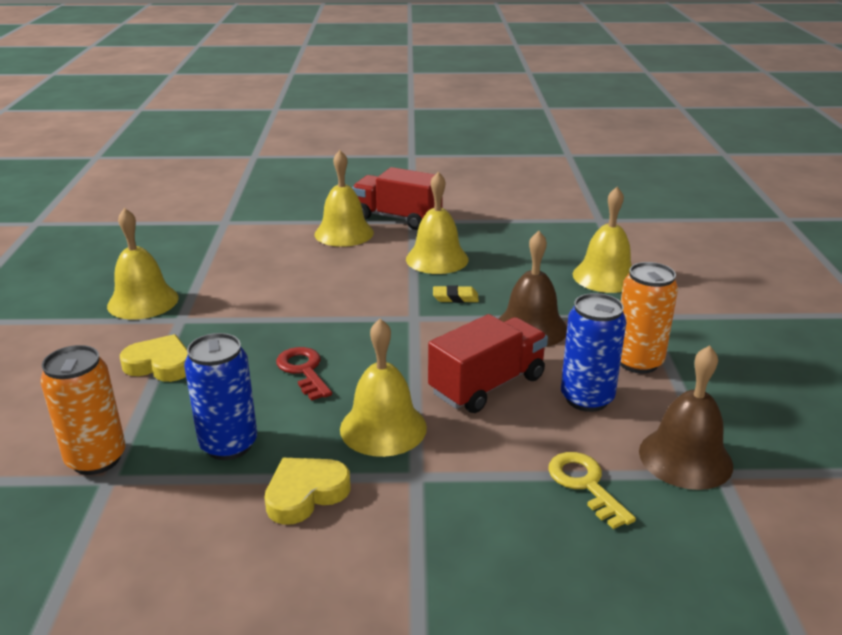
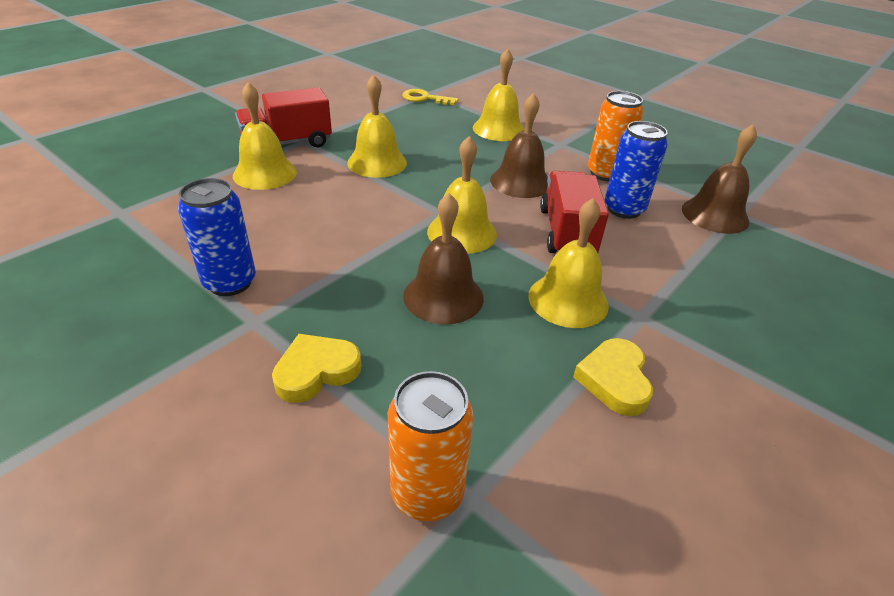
camera: 50 degrees left, 10 degrees up
yellow bell [107,208,179,320] -> yellow bell moved to [427,136,497,254]
blue can [184,333,257,460] -> blue can moved to [178,178,256,296]
red key [276,347,332,401] -> brown bell [403,193,484,325]
yellow eraser [433,285,479,303] -> none
yellow key [548,452,636,529] -> yellow key moved to [402,89,458,105]

